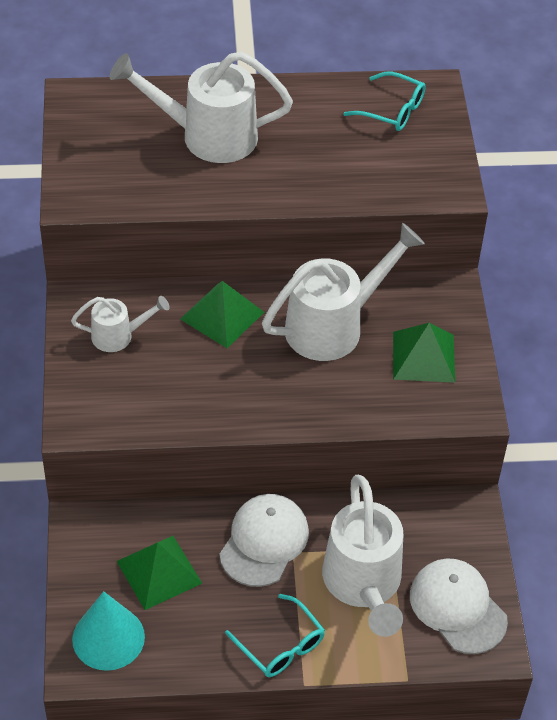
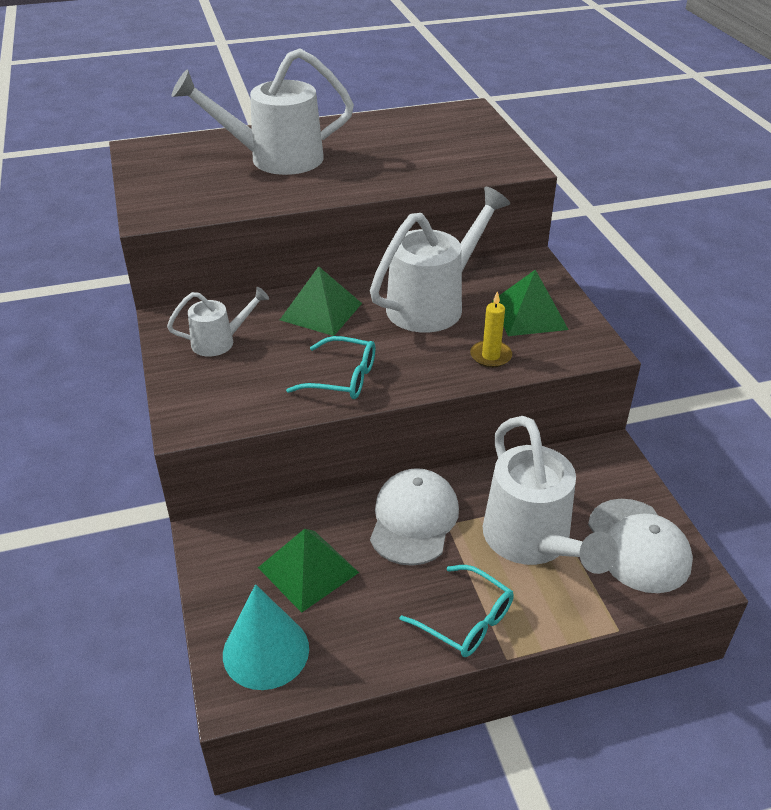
camera: 10 degrees left, 10 degrees down
turquoise glasses [343,71,426,131] -> turquoise glasses moved to [286,336,375,399]
white cap [410,558,508,654] -> white cap turned 150 degrees counterclockwise [588,499,693,593]
none -> yellow candle [470,291,512,368]

